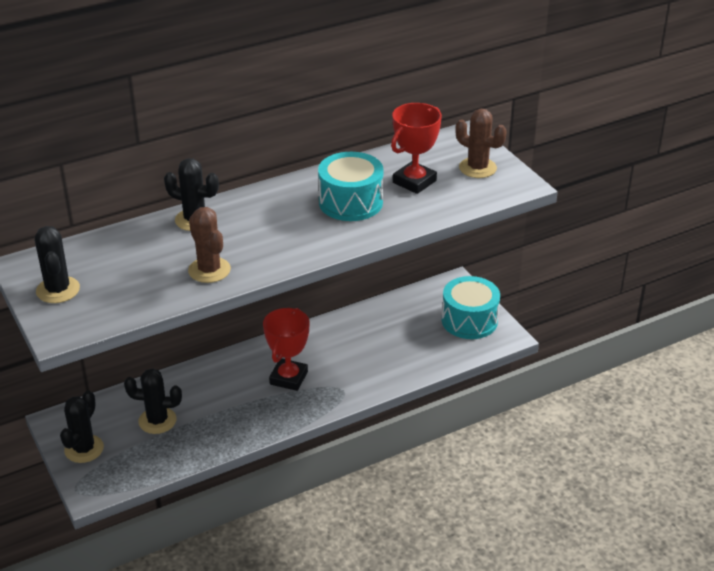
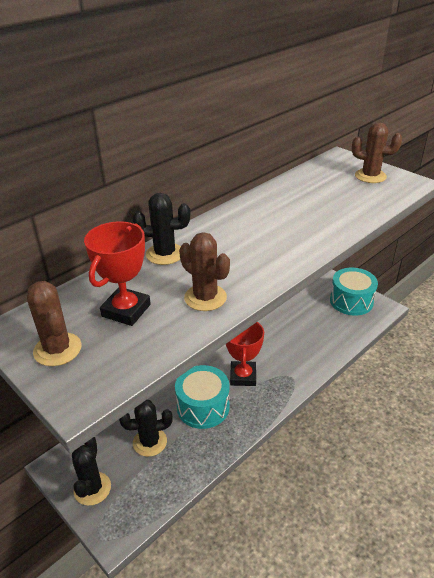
camera: 15 degrees left, 0 degrees up
black cactus [35,226,80,303] -> brown cactus [27,281,81,366]
turquoise drum [318,152,384,221] -> turquoise drum moved to [175,365,230,429]
red trophy [391,103,442,194] -> red trophy moved to [84,221,151,326]

